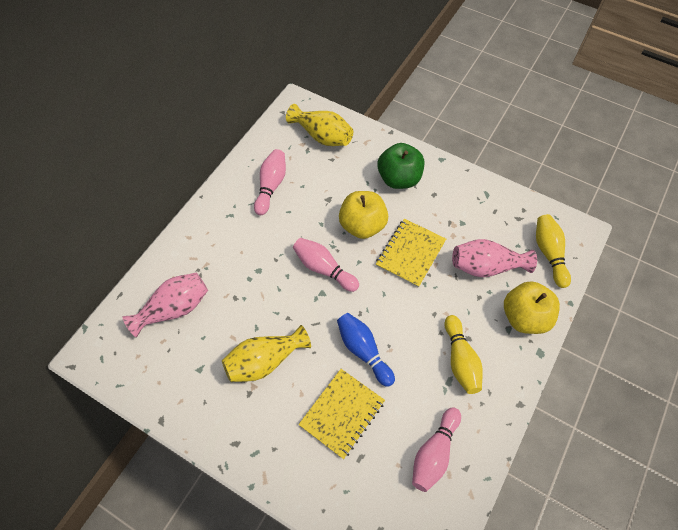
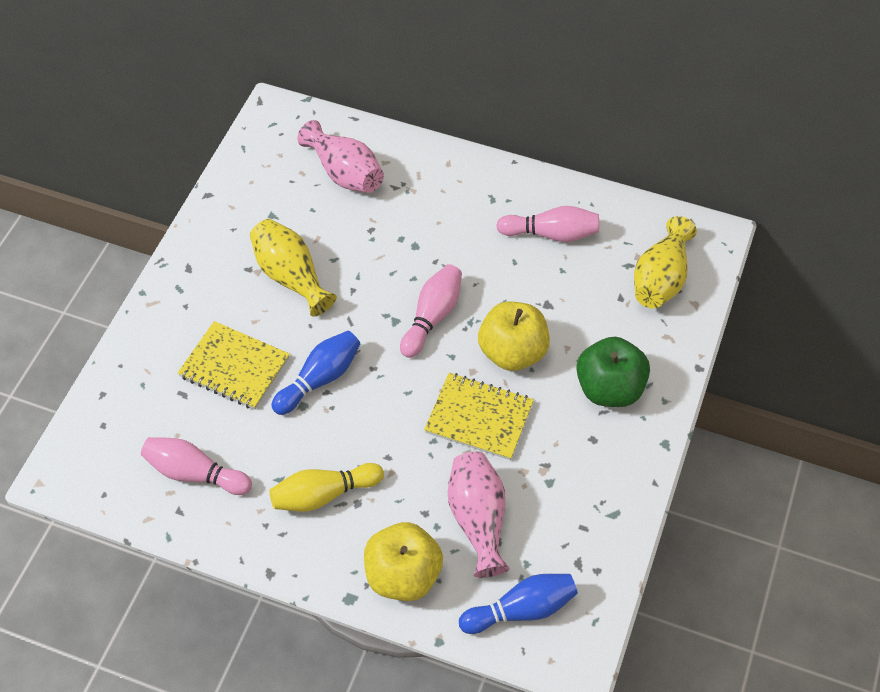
camera: 80 degrees right, 5 degrees down
yellow bowling pin [536,214,571,288] -> blue bowling pin [459,574,578,634]

